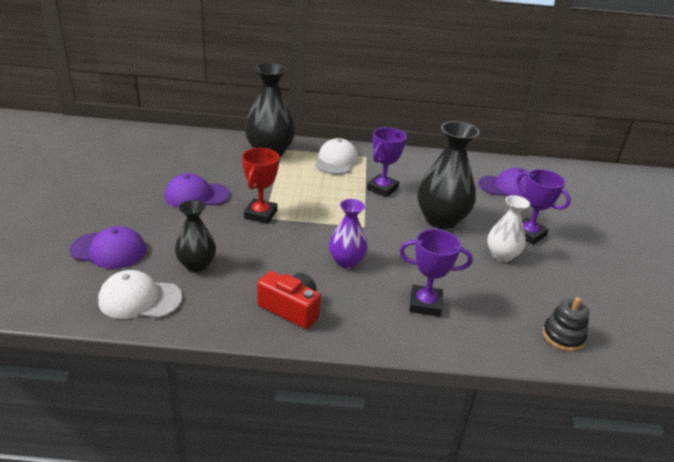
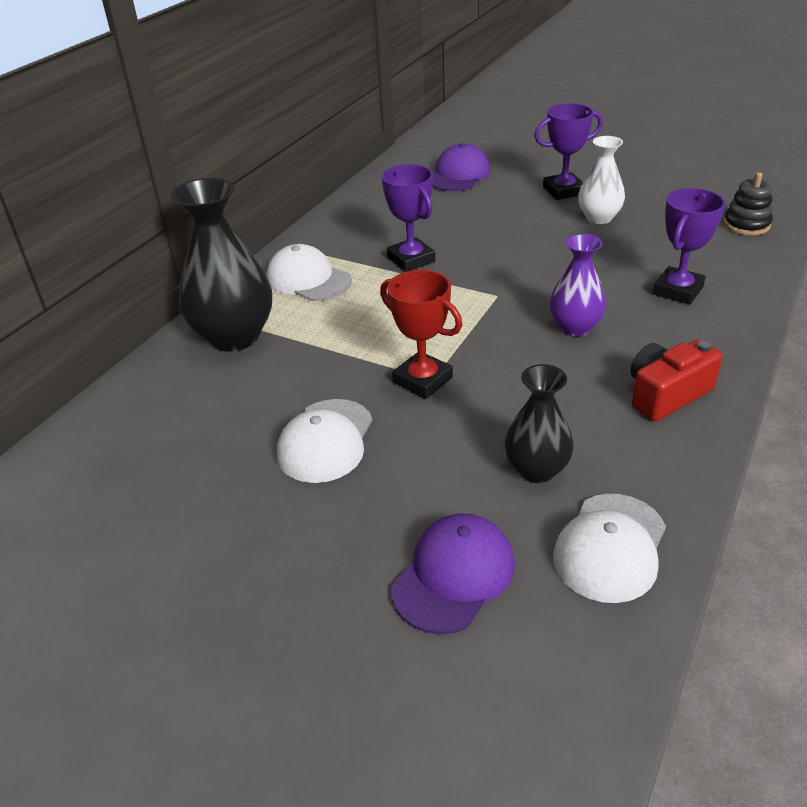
camera: 60 degrees left, 5 degrees up
purple cap [165,173,230,208] -> white cap [277,399,373,483]
black vase [417,121,480,229] -> none

